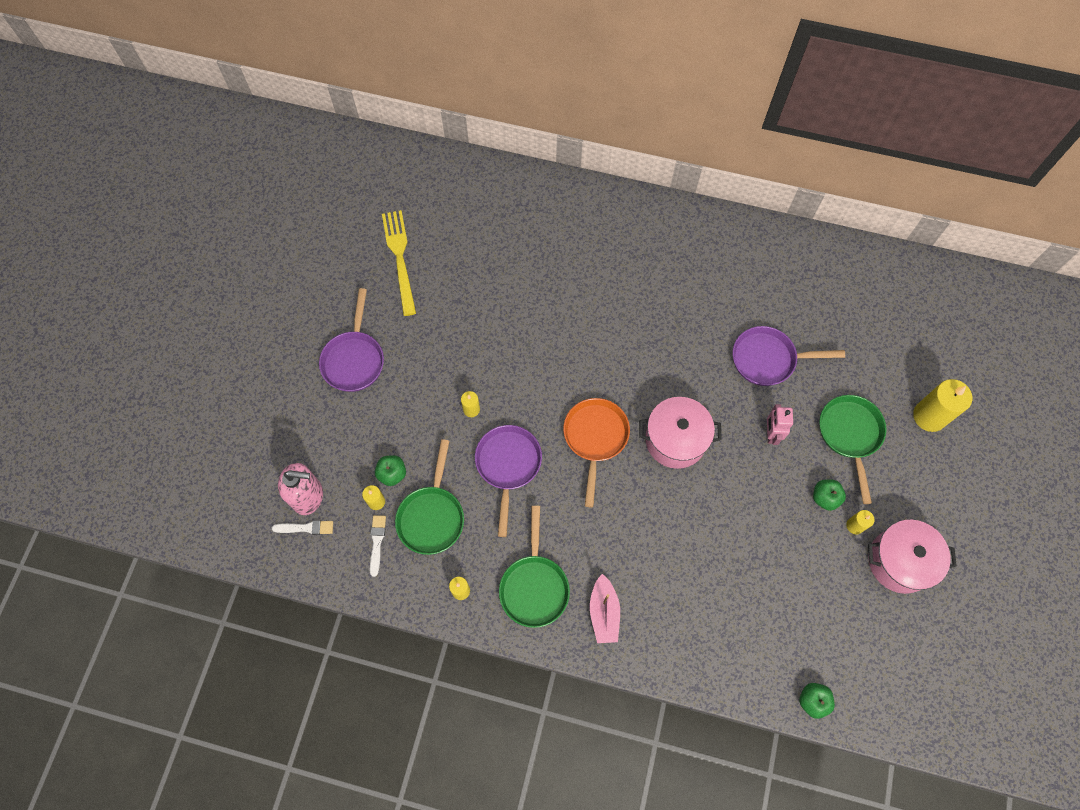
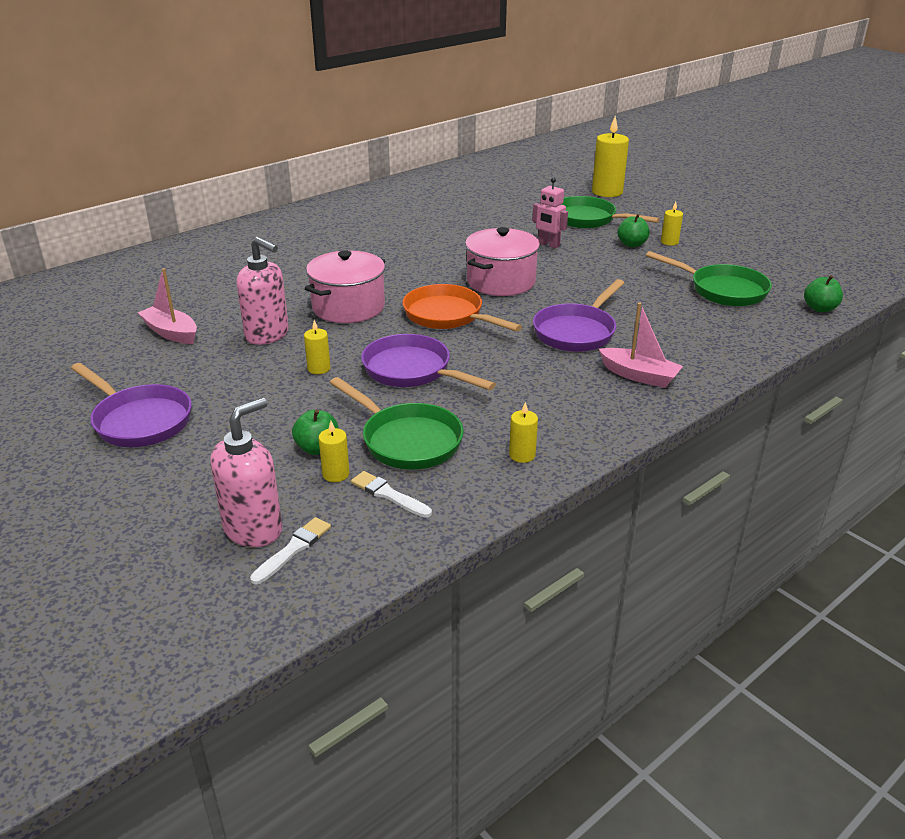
camera: 55 degrees left, 35 degrees down
yellow fork [382,210,416,316] -> none
green pan [499,506,570,628] -> green pan moved to [646,251,772,306]
purple pan [733,326,845,386] -> purple pan moved to [533,279,624,352]
pink pot [868,520,957,594] -> pink pot moved to [305,250,385,323]
none -> pink boat [138,268,197,344]
none -> pink soap dispenser [237,237,289,345]

